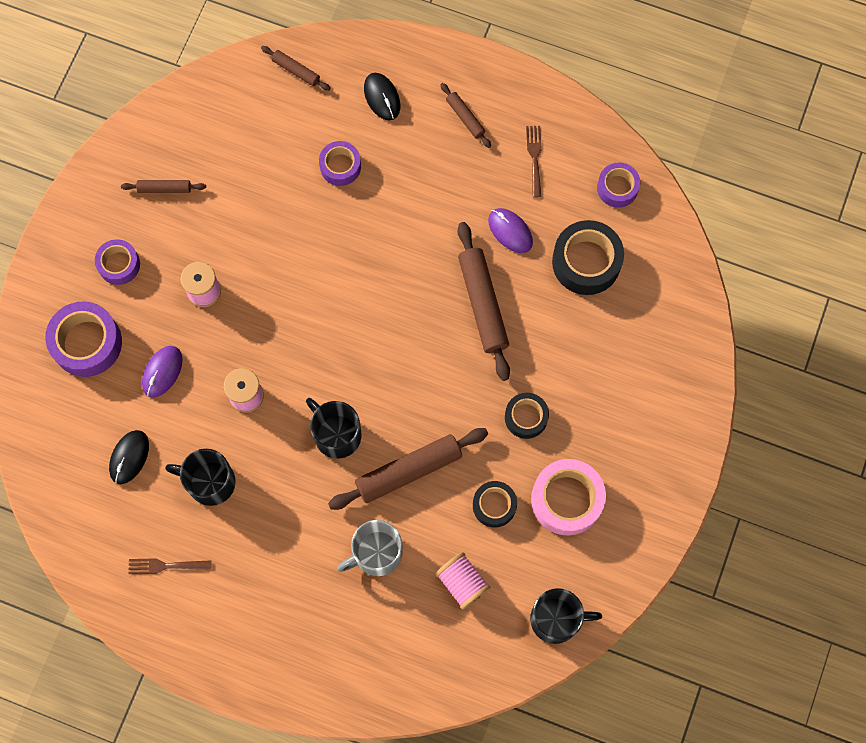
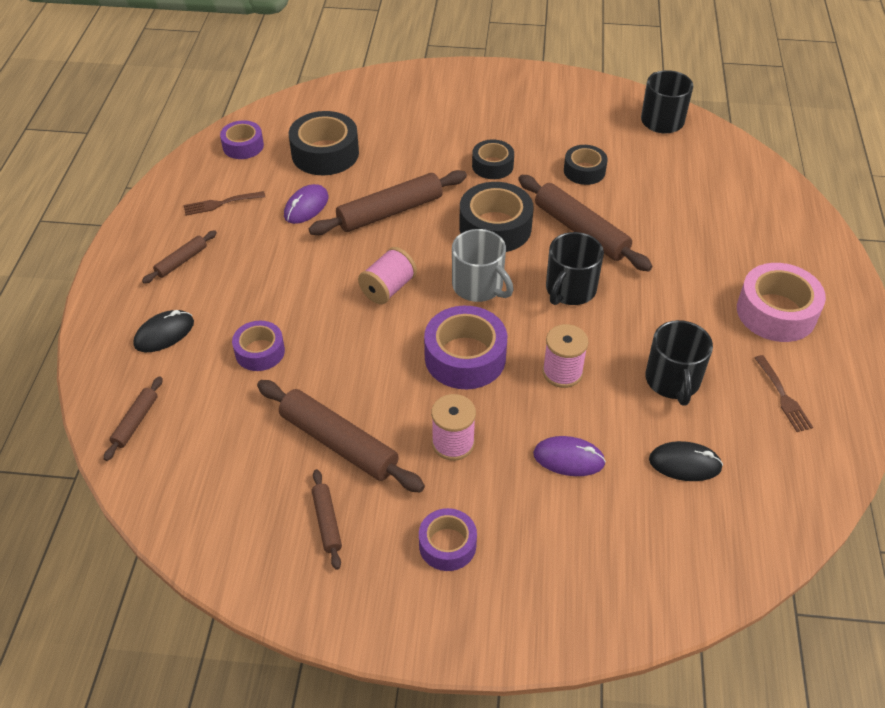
camera: 105 degrees left, 25 degrees down
purple tape [45,302,122,377] -> purple tape moved to [424,306,507,389]
grey mug [337,520,403,576] -> grey mug moved to [452,229,514,302]
pink spool [435,552,491,610] -> pink spool moved to [358,247,417,304]
pink tape [531,459,606,536] -> pink tape moved to [737,263,826,342]
none -> brown rolling pin [257,380,425,493]
none -> black tape [459,182,534,252]

